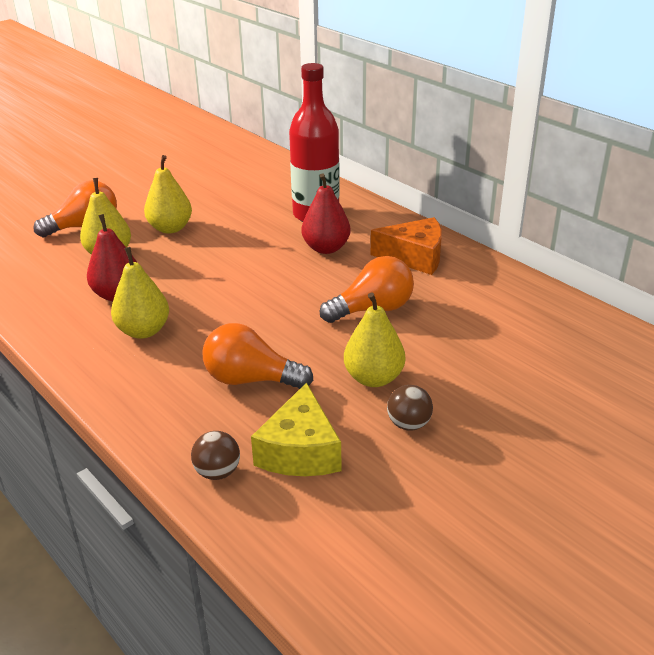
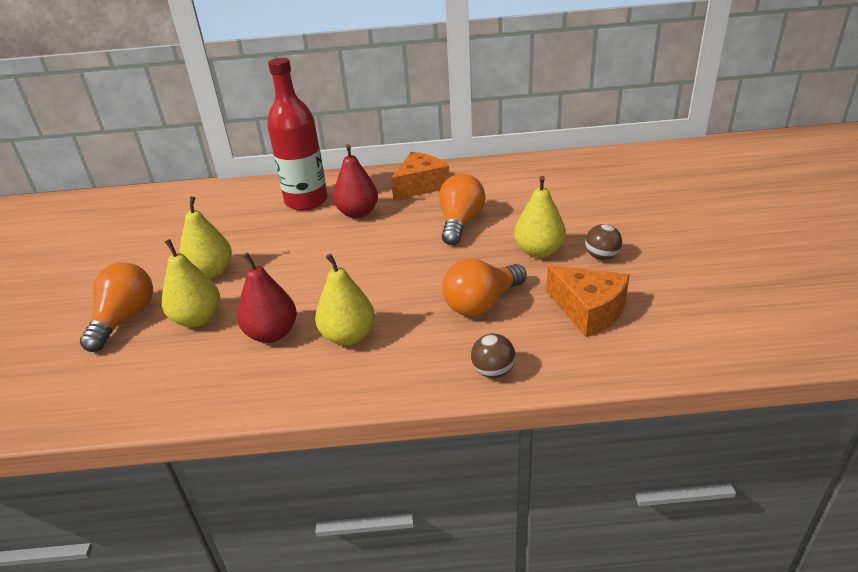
camera: 50 degrees left, 0 degrees up
brown ball [191,431,240,480] -> brown ball moved to [471,334,516,378]
yellow cheese [251,382,341,476] -> orange cheese [546,265,630,337]

